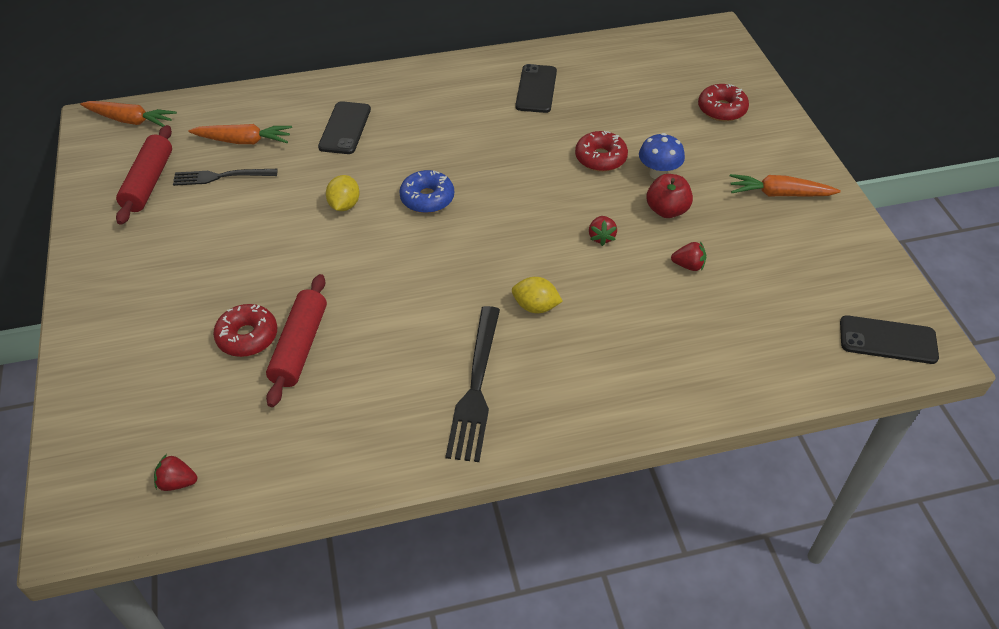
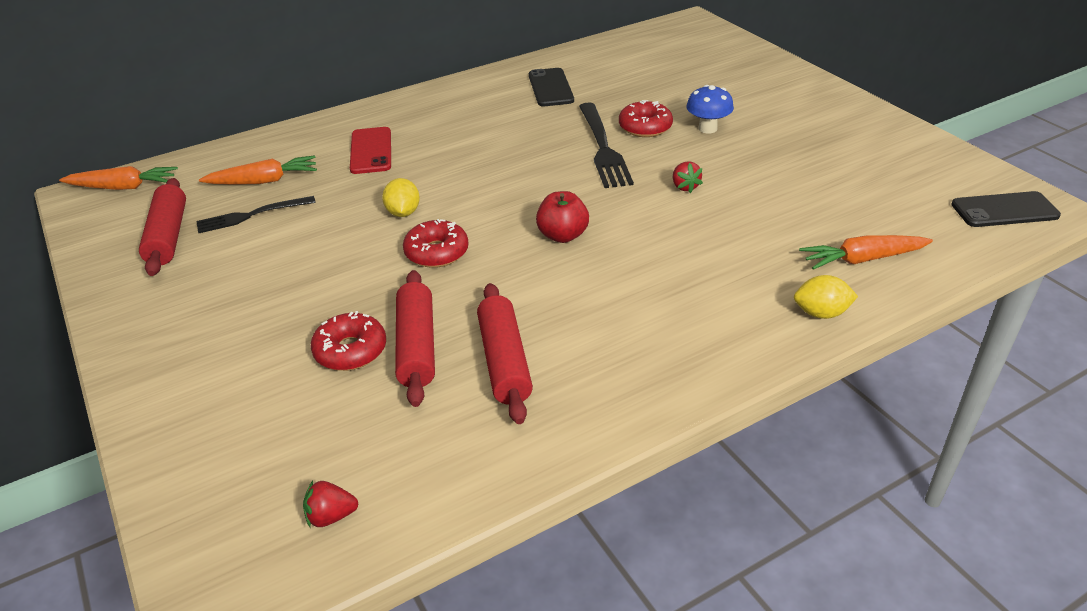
camera: 15 degrees left, 10 degrees down
black phone [318,101,371,154] -> red phone [350,127,391,174]
blue donut [399,170,454,213] -> none
black fork [445,306,500,462] -> black fork moved to [579,102,634,188]
yellow lemon [512,277,563,313] -> yellow lemon moved to [794,275,858,319]
red apple [647,174,693,218] -> red apple moved to [536,191,589,243]
red strawberry [671,241,706,271] -> none
red donut [698,84,749,121] -> red donut moved to [403,219,468,268]
orange carrot [730,174,841,196] -> orange carrot moved to [799,235,933,270]
none -> red rolling pin [477,283,533,424]

